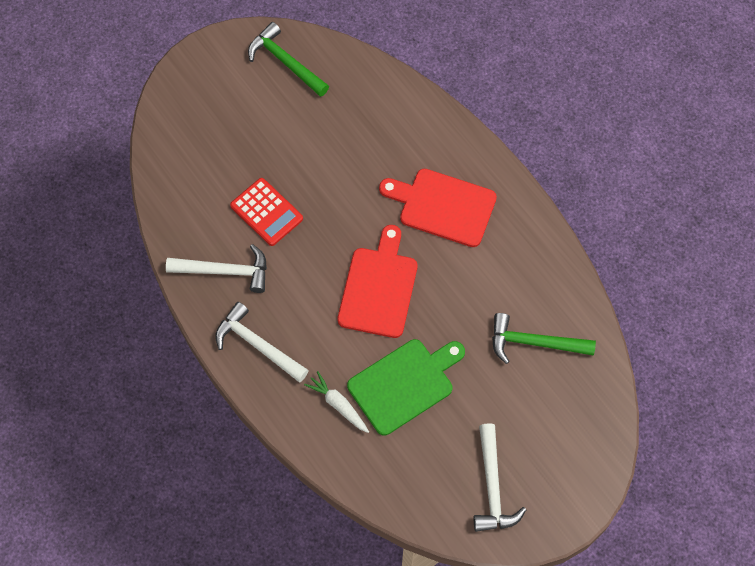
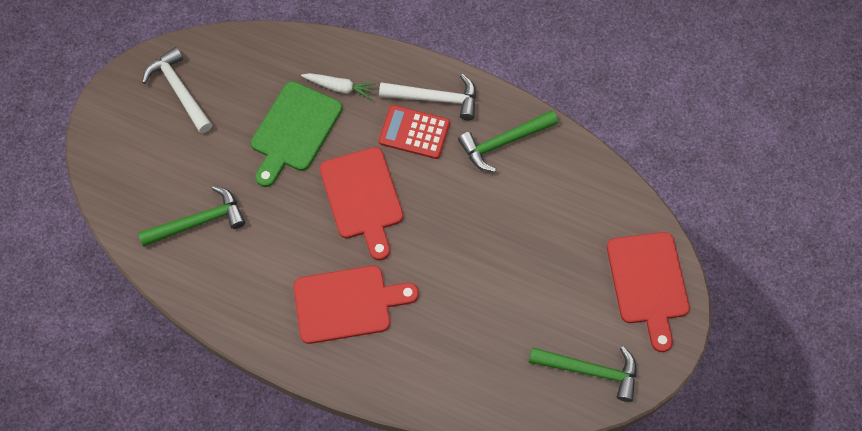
camera: 150 degrees right, 0 degrees up
white hammer [166,244,267,293] -> green hammer [458,110,558,172]
red calculator [230,178,303,246] -> red calculator moved to [379,105,450,159]
none -> red cutting board [607,232,690,352]

